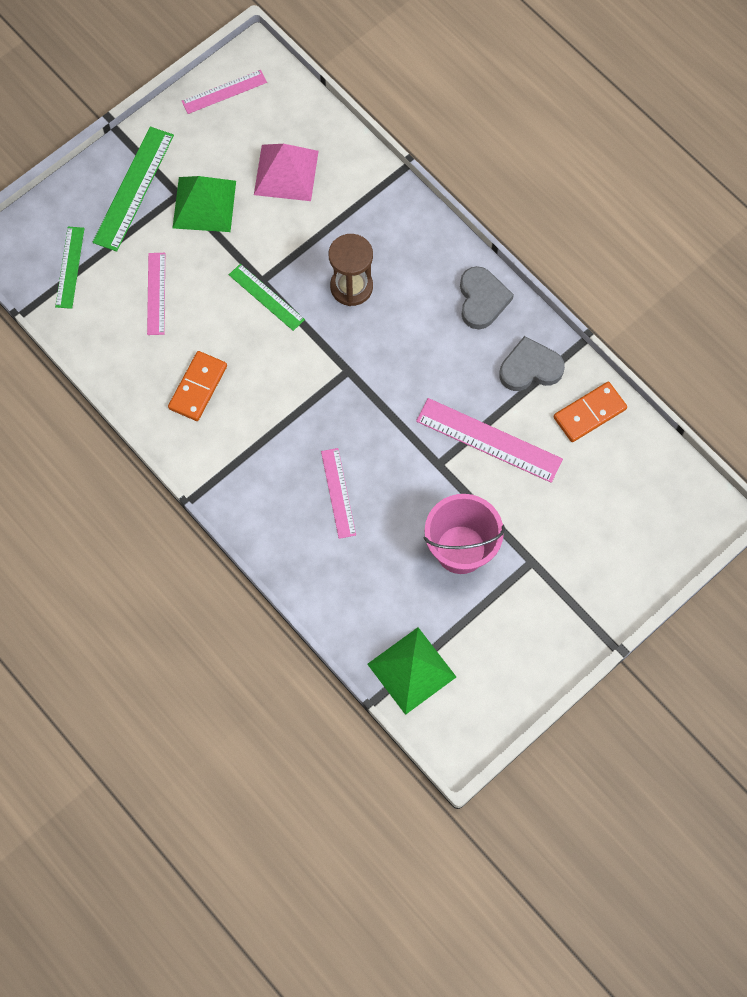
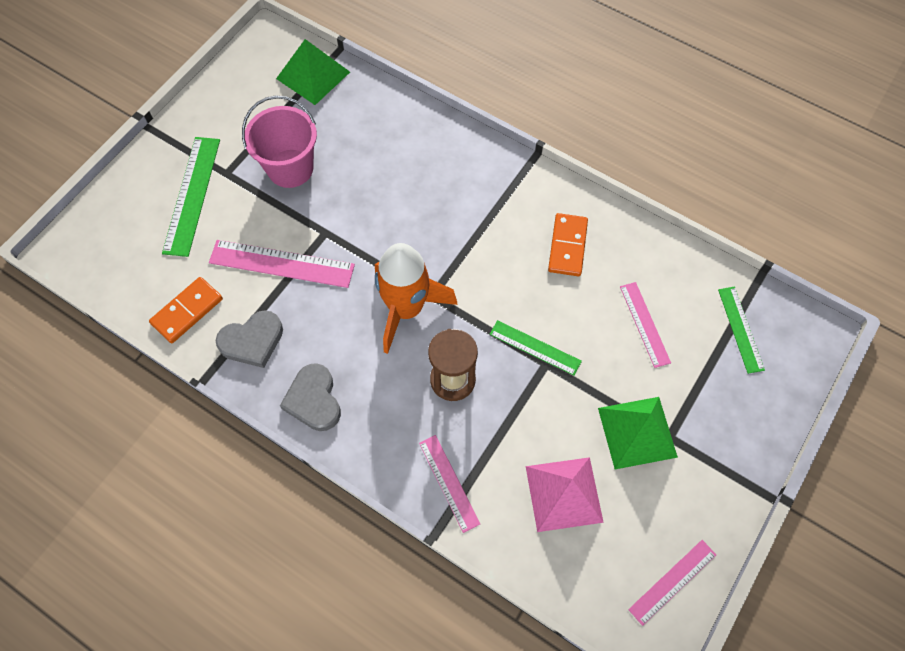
camera: 165 degrees right, 5 degrees down
green ruler [93,127,174,252] -> green ruler moved to [162,137,220,257]
pink ruler [321,448,356,539] -> pink ruler moved to [419,435,480,533]
none -> orange rocket [375,243,458,354]

